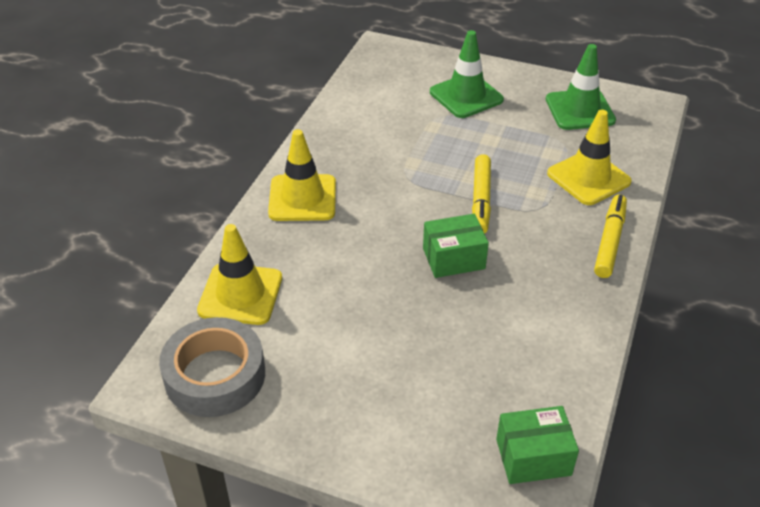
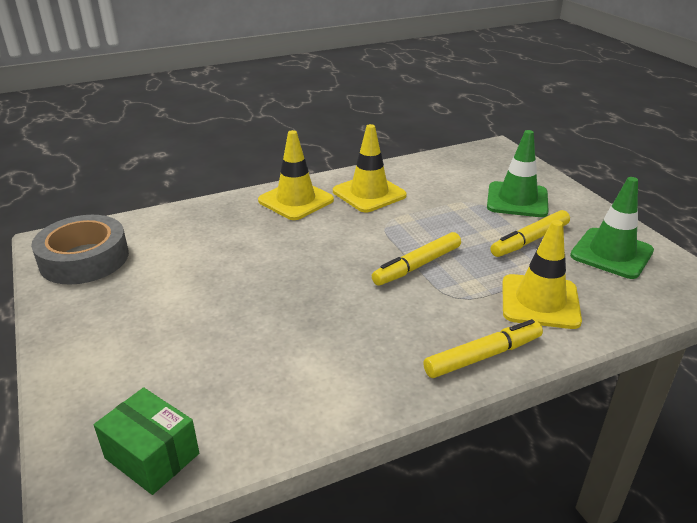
camera: 45 degrees right, 10 degrees down
yellow traffic cone [197,224,282,325] -> yellow traffic cone moved to [333,124,407,212]
green box [423,214,489,278] -> none
none -> yellow marker [491,210,570,257]

